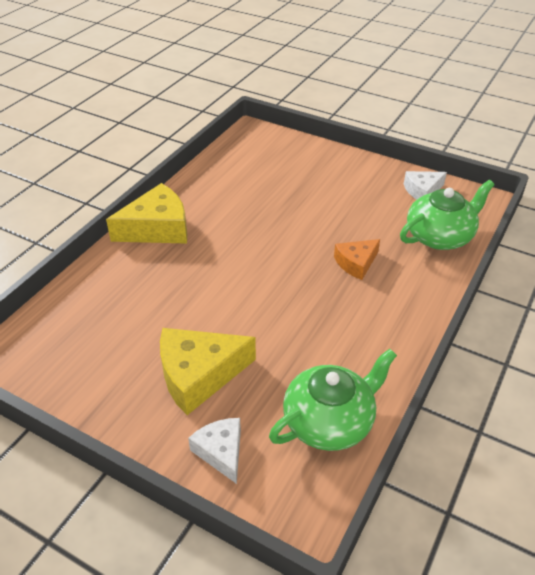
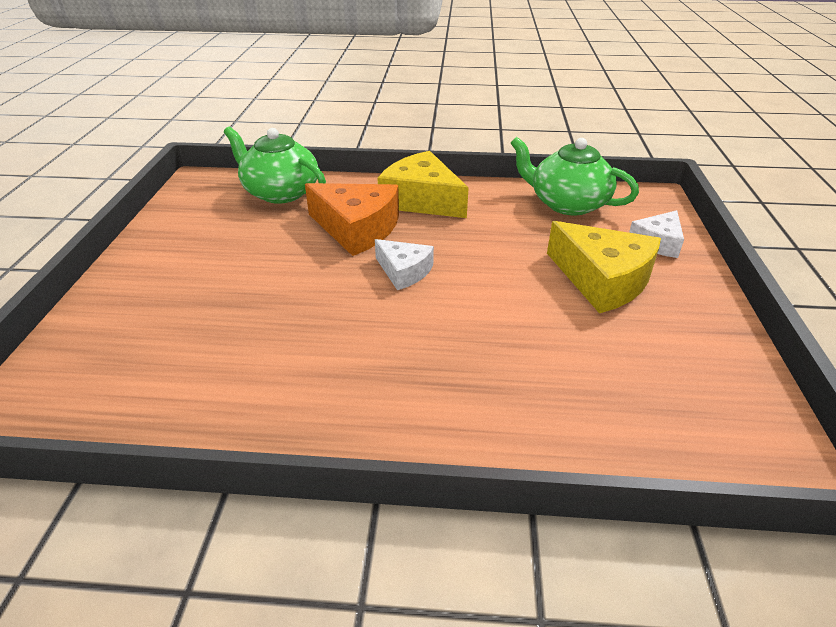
camera: 115 degrees left, 5 degrees down
yellow cheese [106,183,187,243] -> yellow cheese moved to [377,151,469,218]
orange cheese [334,239,380,280] -> orange cheese [305,183,399,256], size x1.71
white cheese [404,171,447,200] -> white cheese moved to [375,239,434,290]

